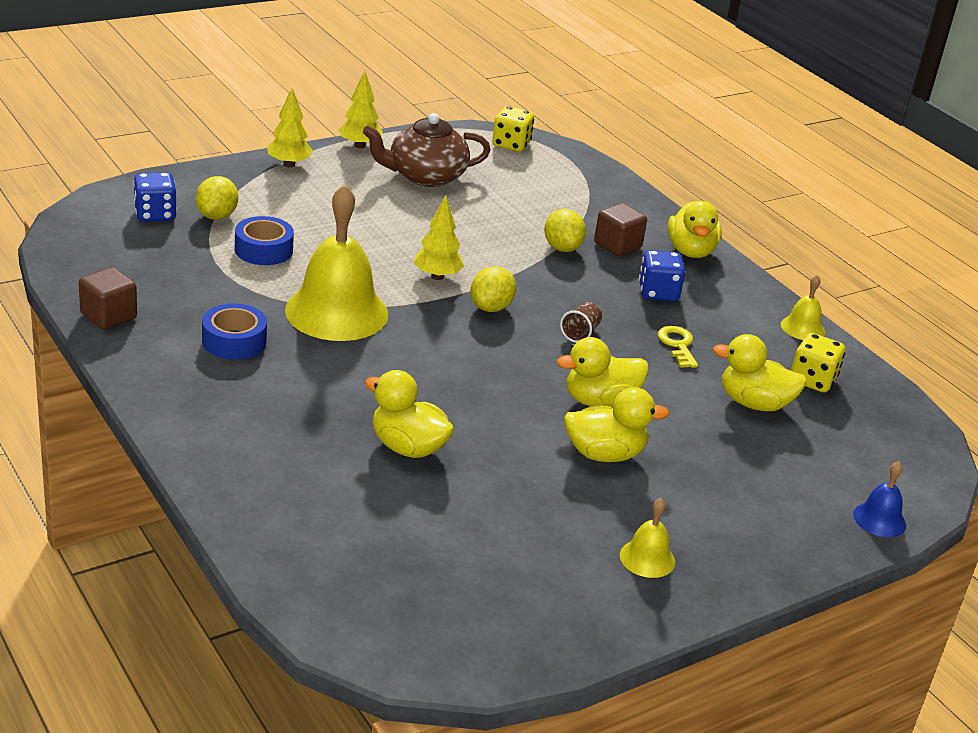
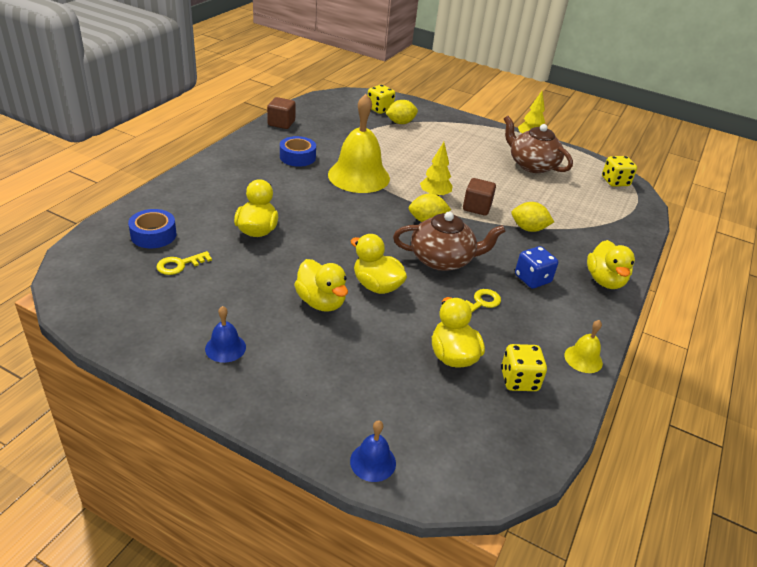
camera: 60 degrees right, 5 degrees up
blue dice [133,172,177,222] -> yellow dice [368,85,395,114]
blue tape [235,216,294,265] -> blue tape moved to [128,209,176,249]
yellow tree [267,88,313,167] -> none
yellow lemon [544,209,586,252] -> yellow lemon turned 60 degrees clockwise [512,202,554,232]
brown cup [560,302,602,343] -> brown teapot [393,212,506,271]
brown cube [594,203,647,256] -> brown cube moved to [463,178,496,216]
yellow bell [620,498,675,578] -> blue bell [205,306,246,363]
yellow duck [668,201,722,258] -> yellow duck turned 60 degrees counterclockwise [587,240,635,289]
none -> yellow key [156,251,212,275]

